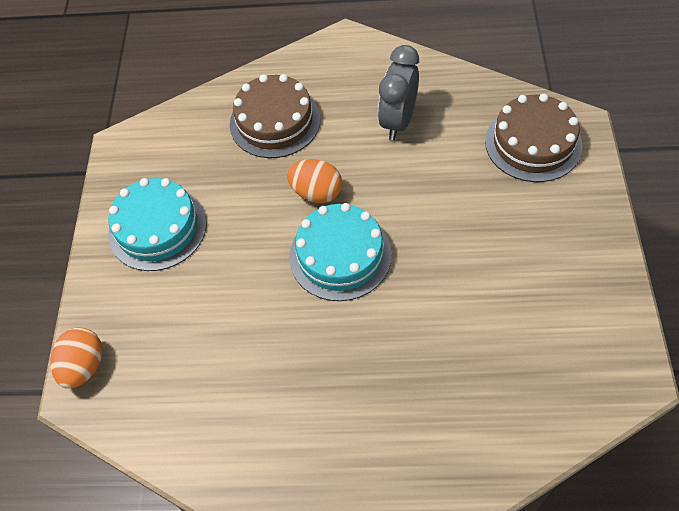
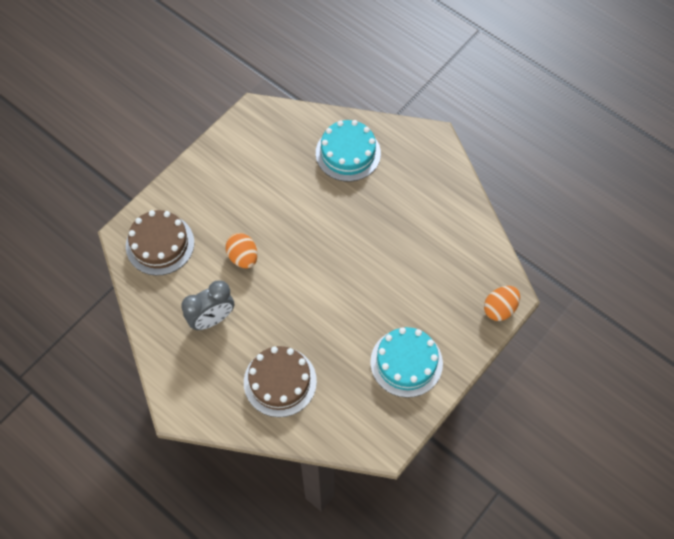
camera: 145 degrees left, 5 degrees up
orange egg [287,159,342,203] -> orange egg moved to [225,233,258,268]
turquoise cake [289,203,392,301] -> turquoise cake moved to [316,120,381,182]

